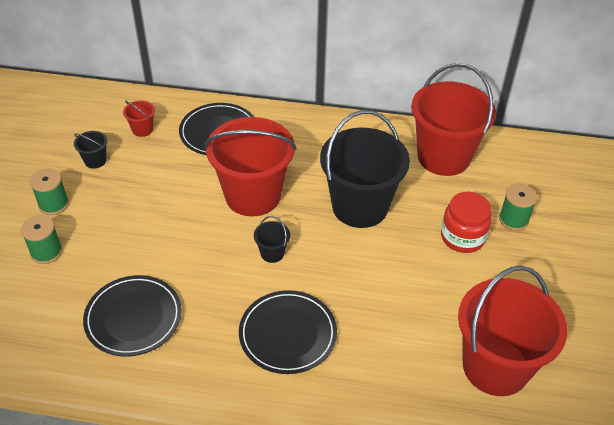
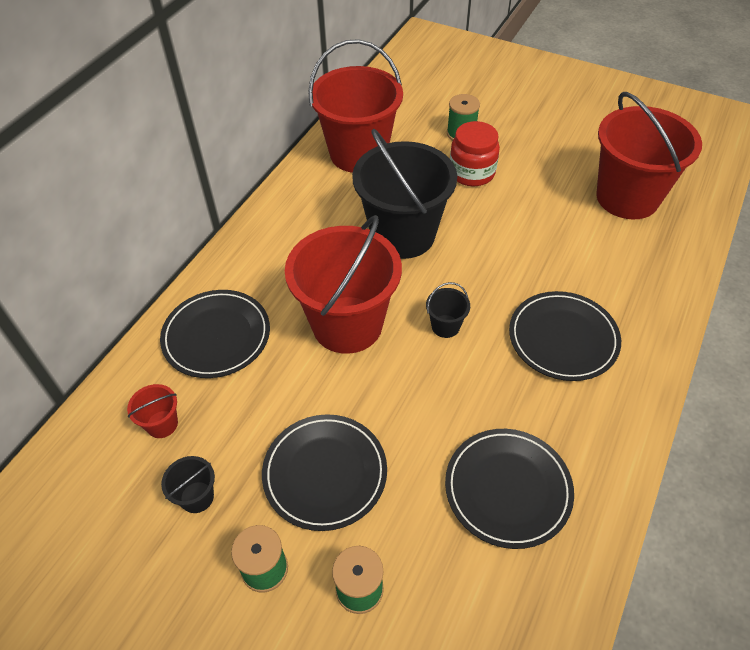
camera: 70 degrees left, 5 degrees up
none -> black plate [262,414,387,531]

